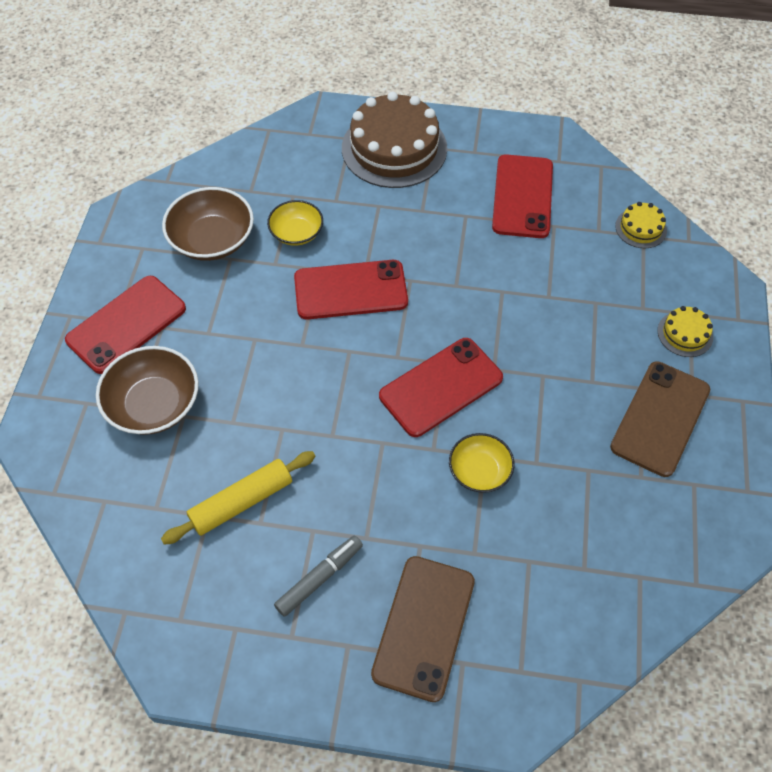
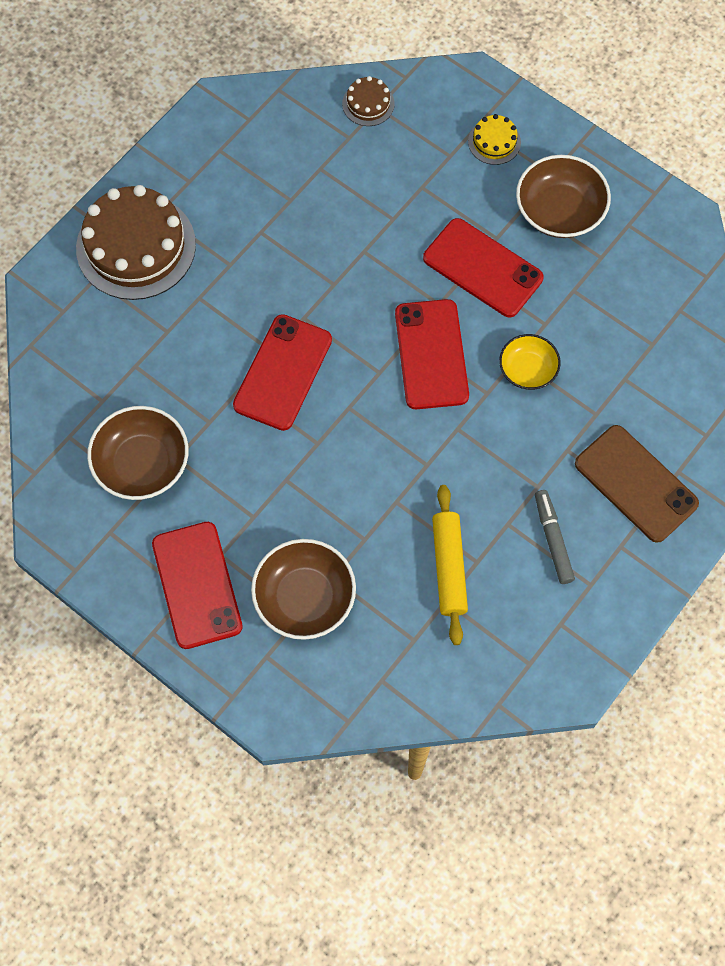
camera: 60 degrees left, 10 degrees up
yellow bowl [267,200,323,246] -> none
red phone [492,154,553,238] -> red phone moved to [423,218,544,317]
brown phone [610,361,710,477] -> brown bowl [516,155,611,238]
yellow cake [615,202,667,248] -> brown cake [342,76,395,126]

